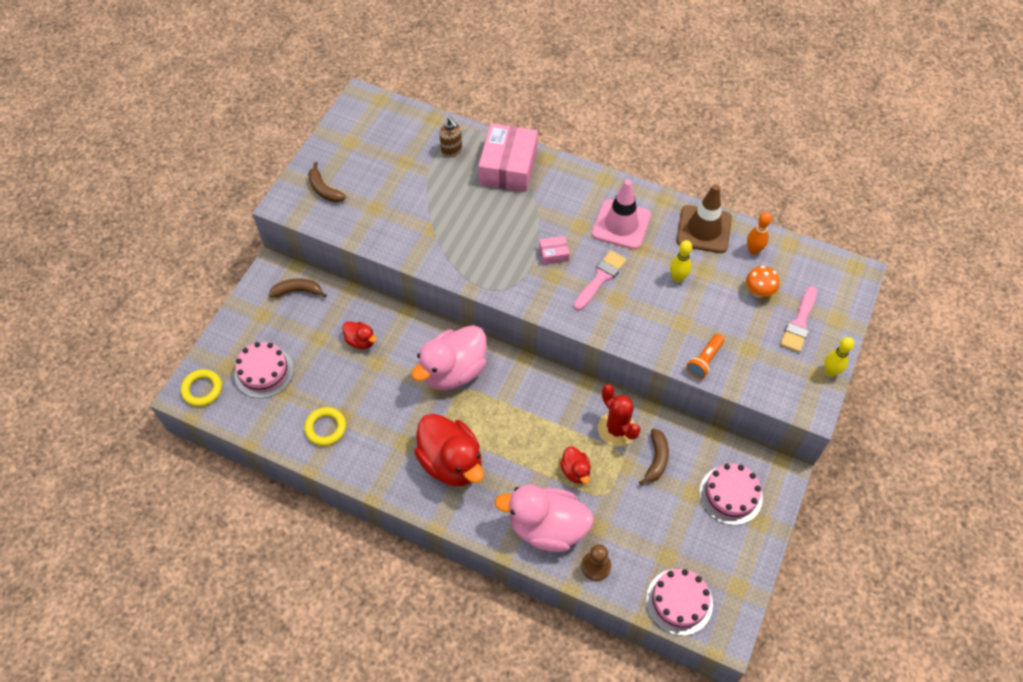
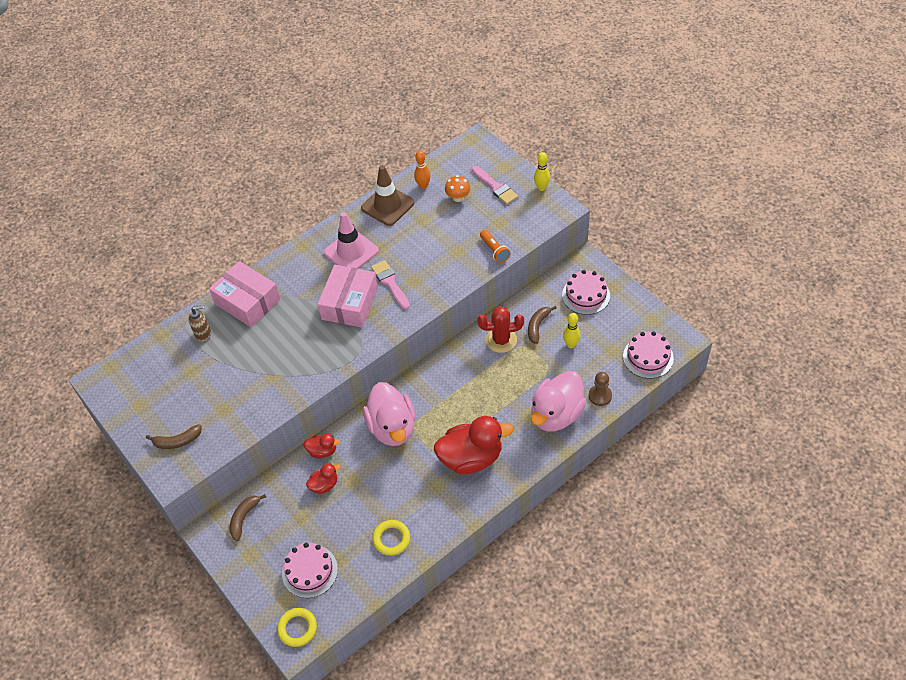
camera: 60 degrees left, 5 degrees down
pink box [539,236,570,265] -> pink box [317,265,378,327], size x2.27
red duck [560,446,591,484] -> red duck moved to [304,434,340,458]
brown banana [639,429,669,485] -> brown banana turned 105 degrees counterclockwise [528,306,557,344]
yellow bowling pin [670,240,692,282] -> yellow bowling pin moved to [563,313,581,348]

